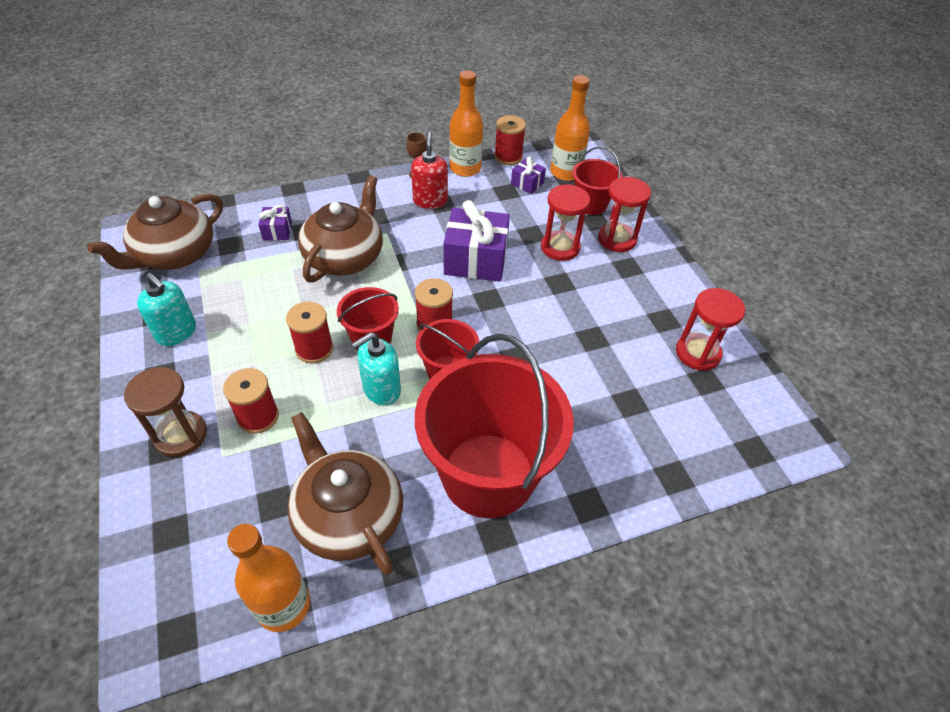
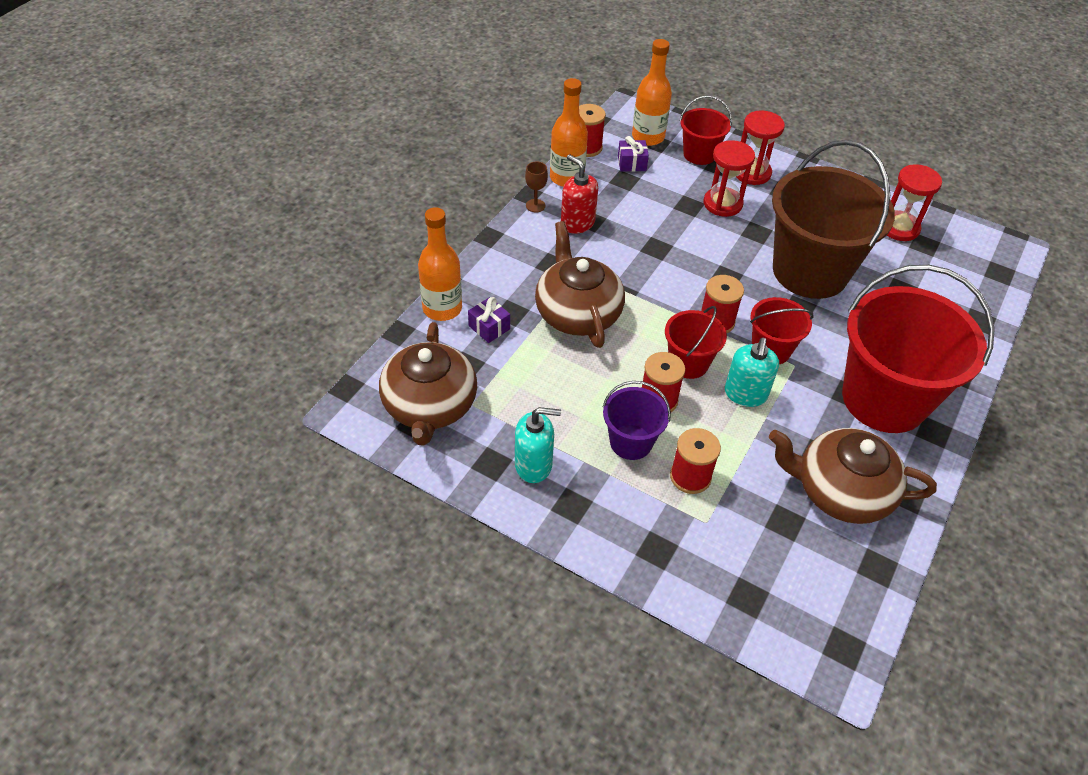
camera: 40 degrees left, 0 degrees up
brown hourglass [124,367,207,457] -> none
orange bottle [227,524,310,632] -> orange bottle moved to [418,207,462,321]
purple gift [443,200,510,281] -> none
none -> purple bucket [603,381,671,460]
none -> brown bucket [772,140,895,299]

